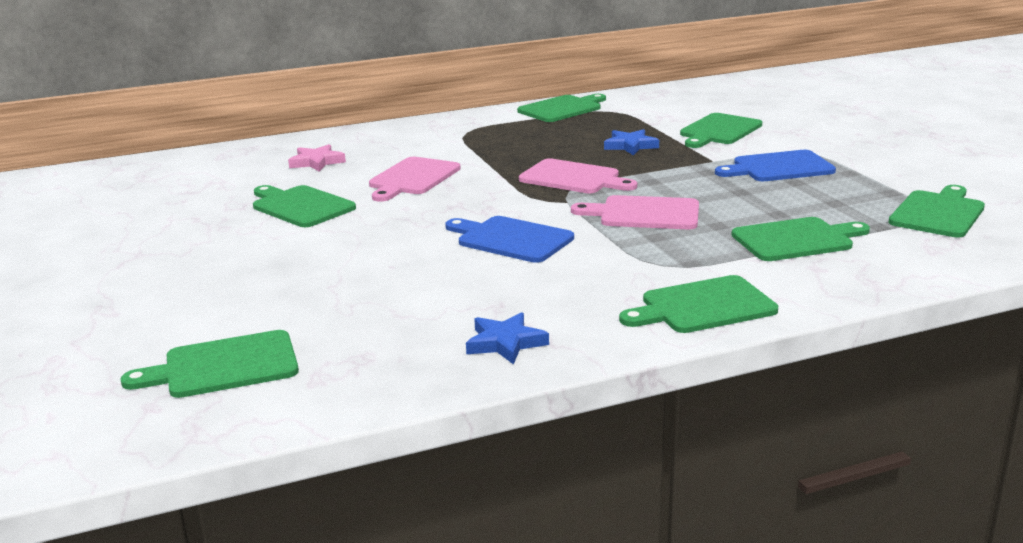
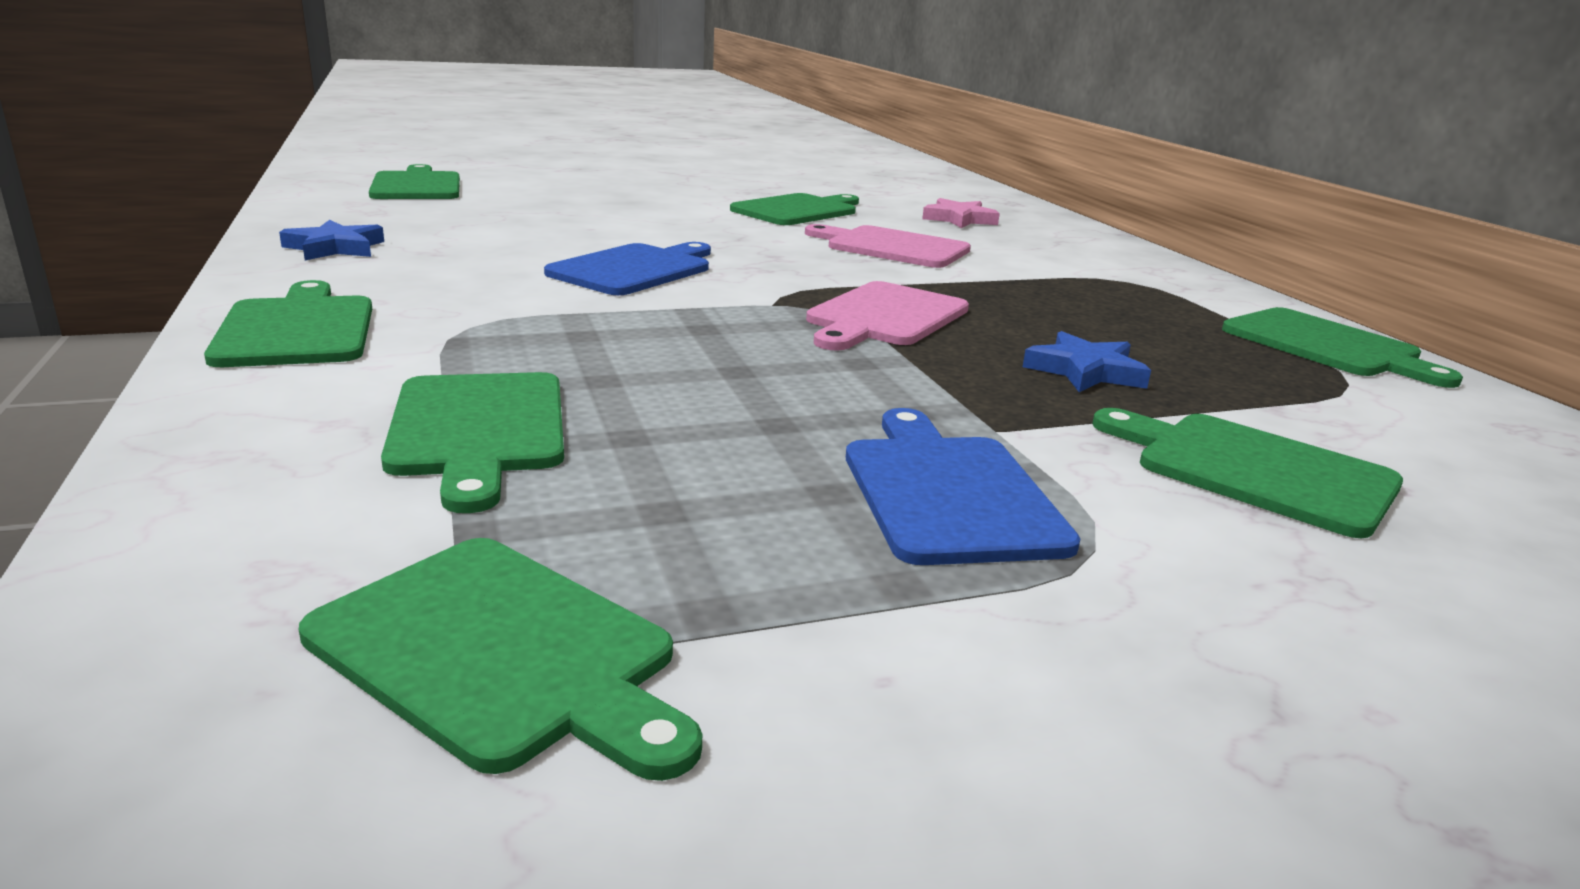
camera: 90 degrees right, 0 degrees up
pink cutting board [571,195,699,229] -> none

